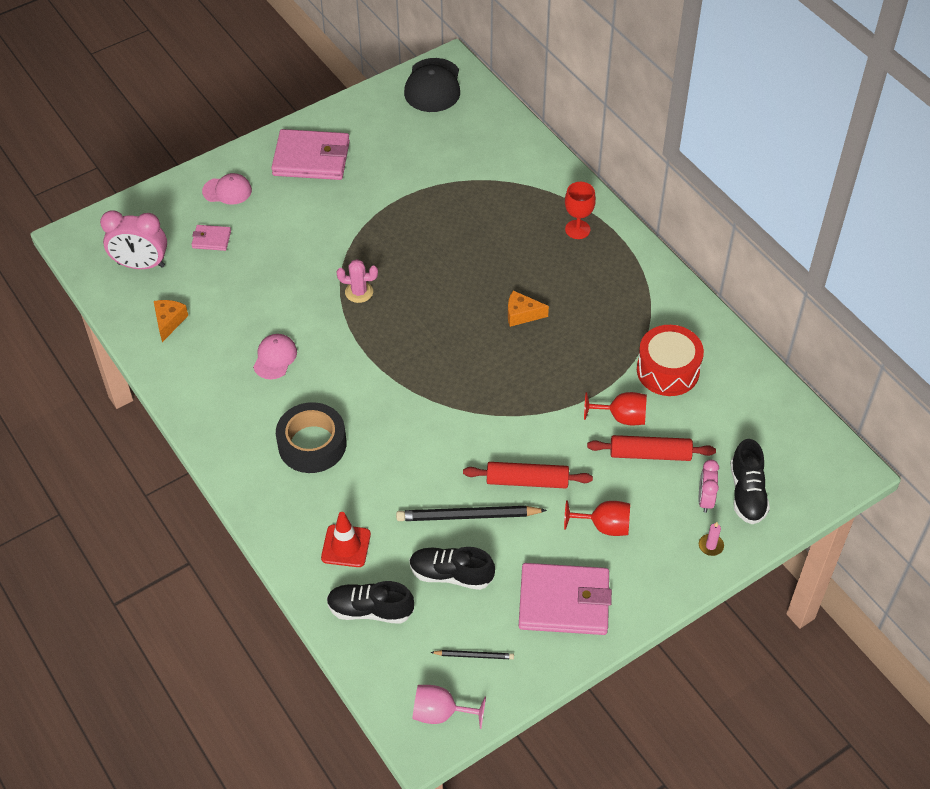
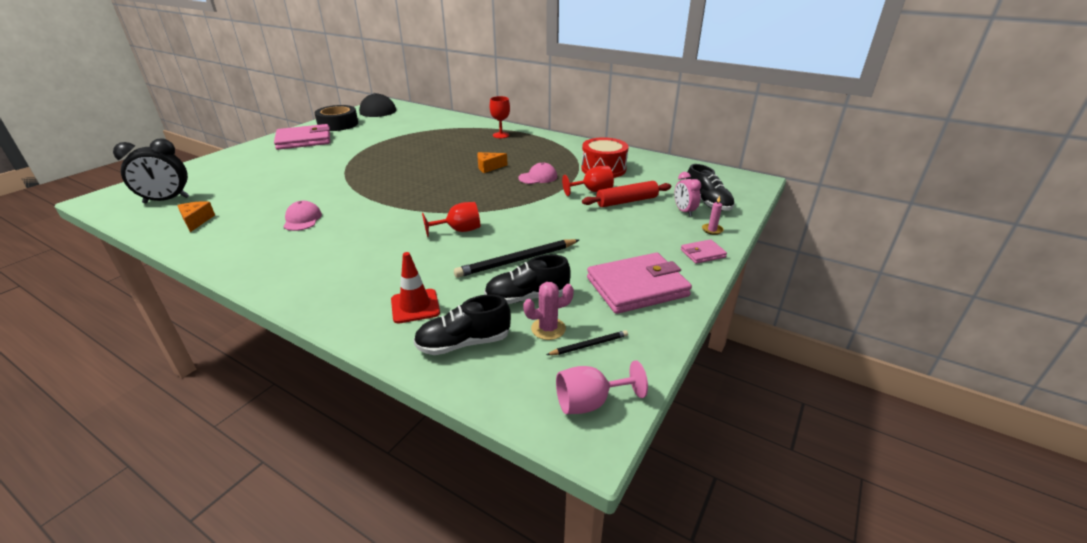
camera: 25 degrees left, 20 degrees down
pink clock [100,210,167,269] -> black clock [113,138,189,203]
pink wallet [191,225,231,251] -> pink wallet moved to [681,239,727,264]
pink cap [202,173,252,205] -> pink cap moved to [518,162,557,184]
black tape [276,402,346,473] -> black tape moved to [314,105,358,131]
pink cactus [336,259,378,303] -> pink cactus moved to [523,282,574,340]
red rolling pin [463,462,593,488] -> none
red goblet [564,500,630,536] -> red goblet moved to [422,202,480,237]

